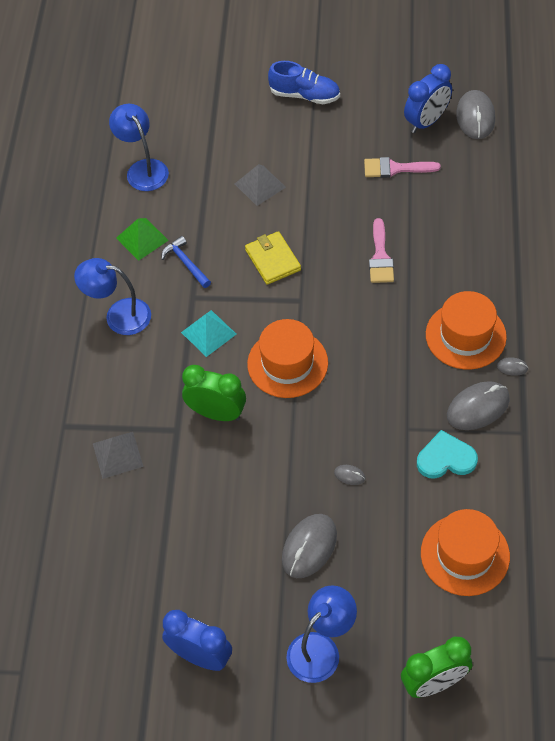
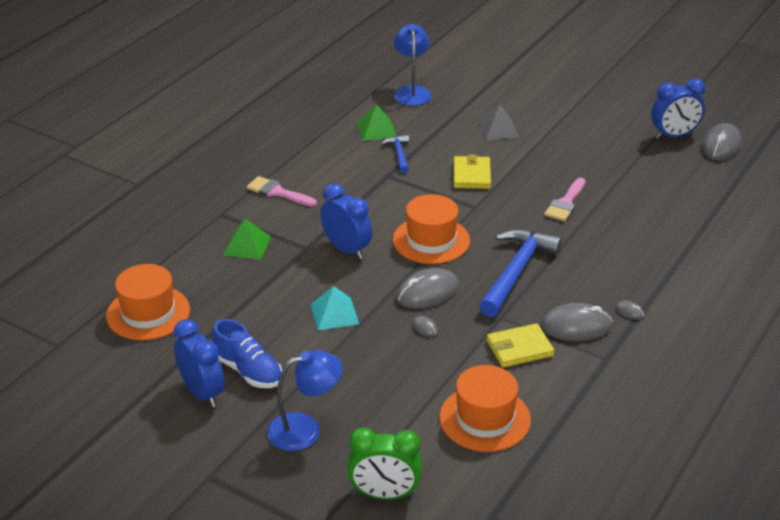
camera: 25 degrees right, 20 degrees down
blue lamp [74,258,151,335] -> none
grey pyramid [93,432,144,479] -> green pyramid [223,219,271,260]
turquoise pyramid [181,310,236,357] -> turquoise pyramid moved to [311,286,359,330]
green clock [182,365,246,421] -> blue clock [321,183,372,259]
blue shoe [268,61,340,104] -> blue shoe moved to [212,319,282,388]
grey mouse [282,514,337,578] -> grey mouse moved to [396,268,459,309]
pink brush [364,157,441,178] -> pink brush moved to [247,176,317,207]
turquoise heart [417,430,478,479] -> yellow wallet [487,323,554,368]
orange hat [426,291,507,370] -> orange hat moved to [106,264,190,340]
none -> blue hammer [479,229,562,317]

